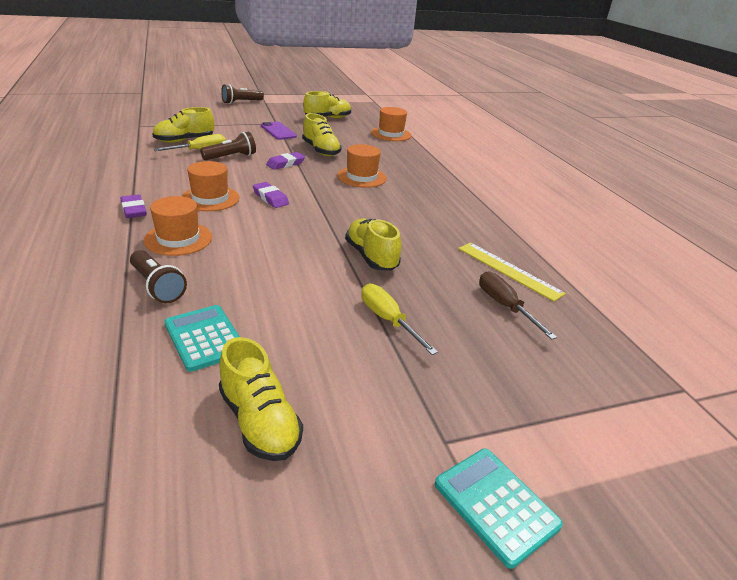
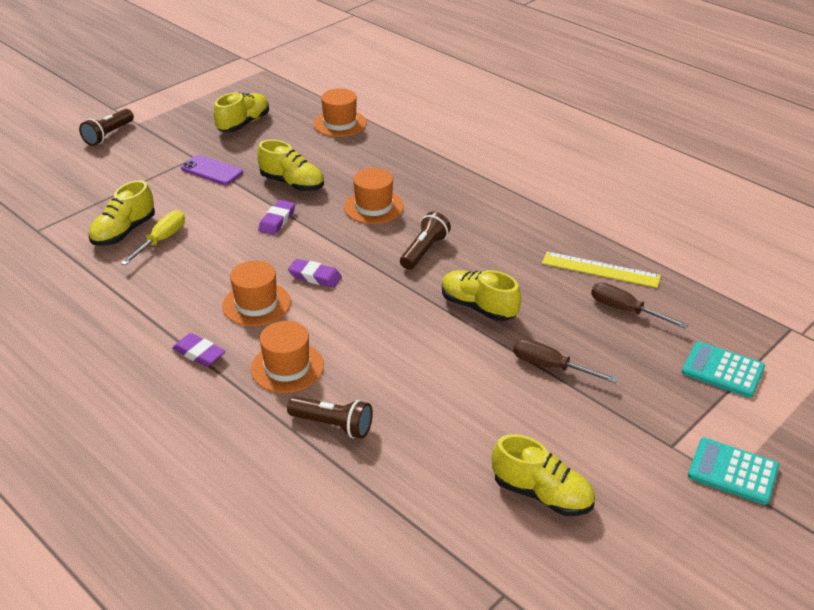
camera: 25 degrees left, 5 degrees up
turquoise calculator [164,305,240,372] -> turquoise calculator moved to [682,341,765,398]
brown flashlight [200,132,256,160] -> brown flashlight moved to [400,212,451,270]
yellow screwdriver [361,284,438,355] -> brown screwdriver [513,339,618,383]

